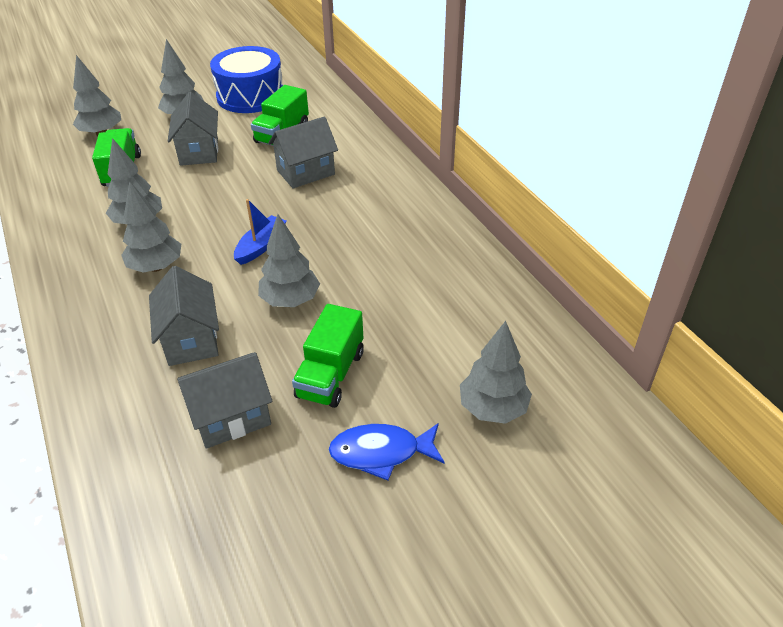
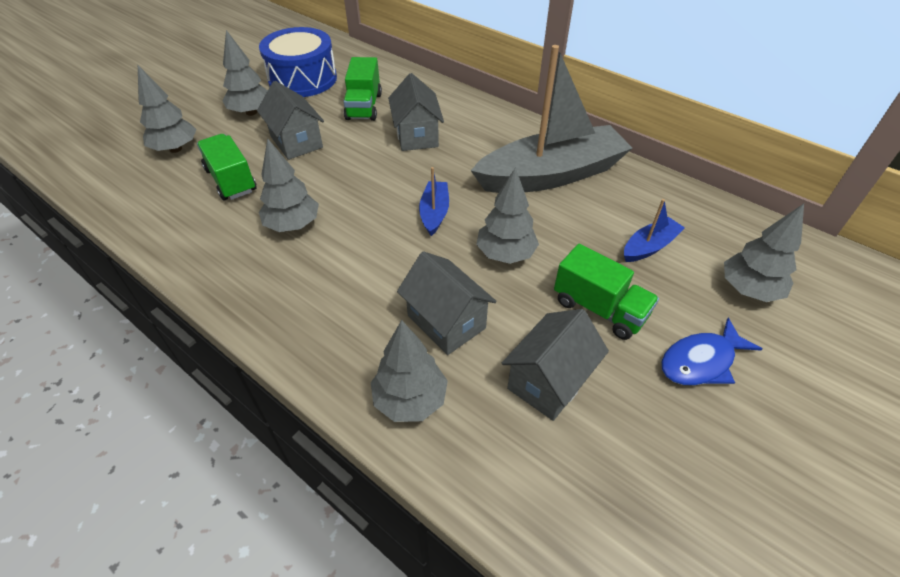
camera: 25 degrees left, 5 degrees up
grey tree [121,181,181,273] -> grey tree moved to [371,320,448,422]
grey house [268,117,338,189] -> grey house turned 45 degrees counterclockwise [388,73,444,151]
green truck [292,304,364,408] -> green truck turned 45 degrees counterclockwise [554,244,659,340]
none -> grey boat [471,45,632,193]
none -> blue boat [624,199,685,262]

